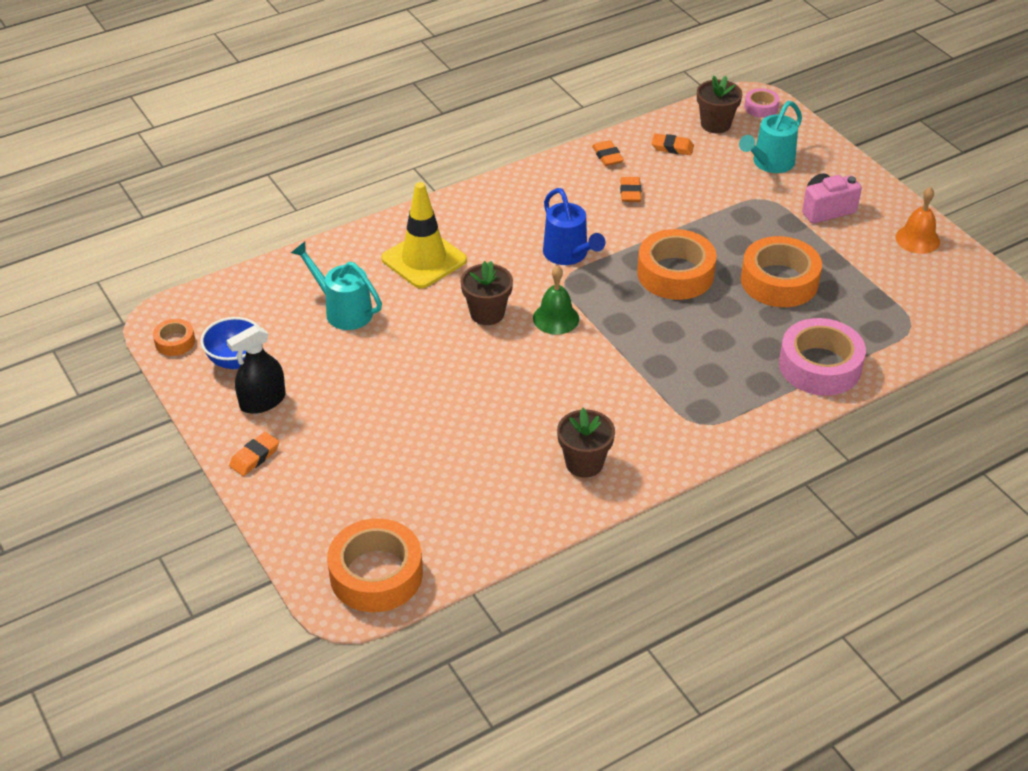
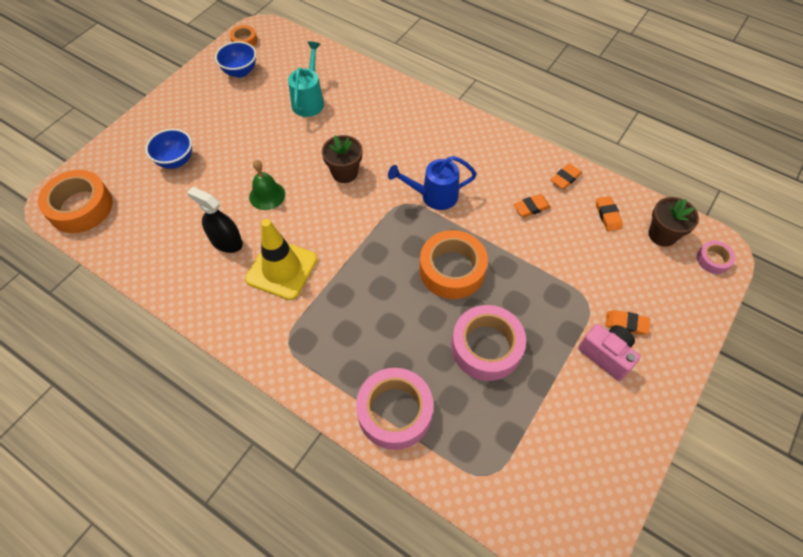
camera: 65 degrees right, 15 degrees up
black spray bottle [226,325,285,414] -> black spray bottle moved to [187,187,243,253]
orange eraser [229,432,279,476] -> orange eraser moved to [605,310,650,335]
yellow traffic cone [381,182,467,288] -> yellow traffic cone moved to [245,219,317,300]
green bell [533,265,579,335] -> green bell moved to [249,160,285,210]
blue watering can [543,188,605,265] -> blue watering can turned 45 degrees clockwise [388,156,477,210]
brown flower pot [557,408,615,477] -> none
turquoise watering can [739,101,802,173] -> none
orange tape [741,236,822,307] -> pink tape [451,305,526,381]
orange bell [895,187,940,254] -> none
none -> blue bowl [145,129,192,169]

